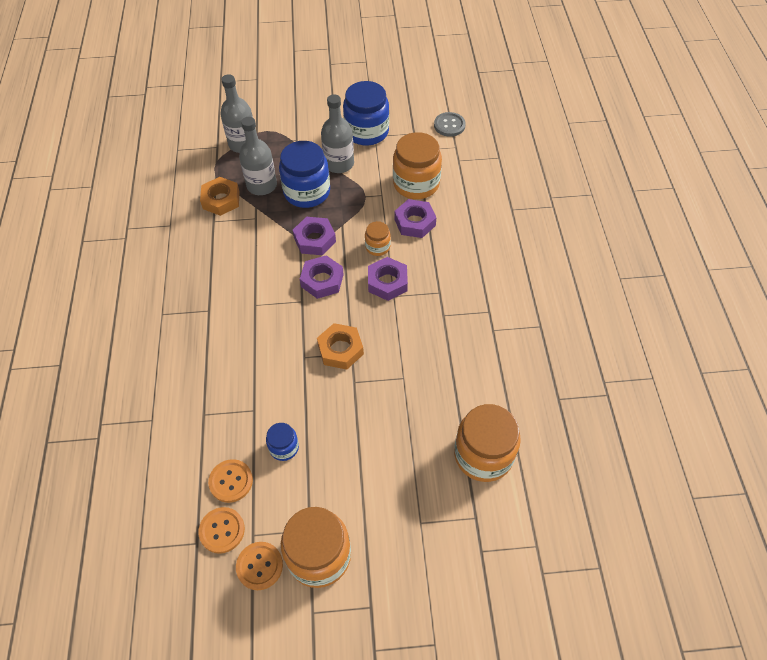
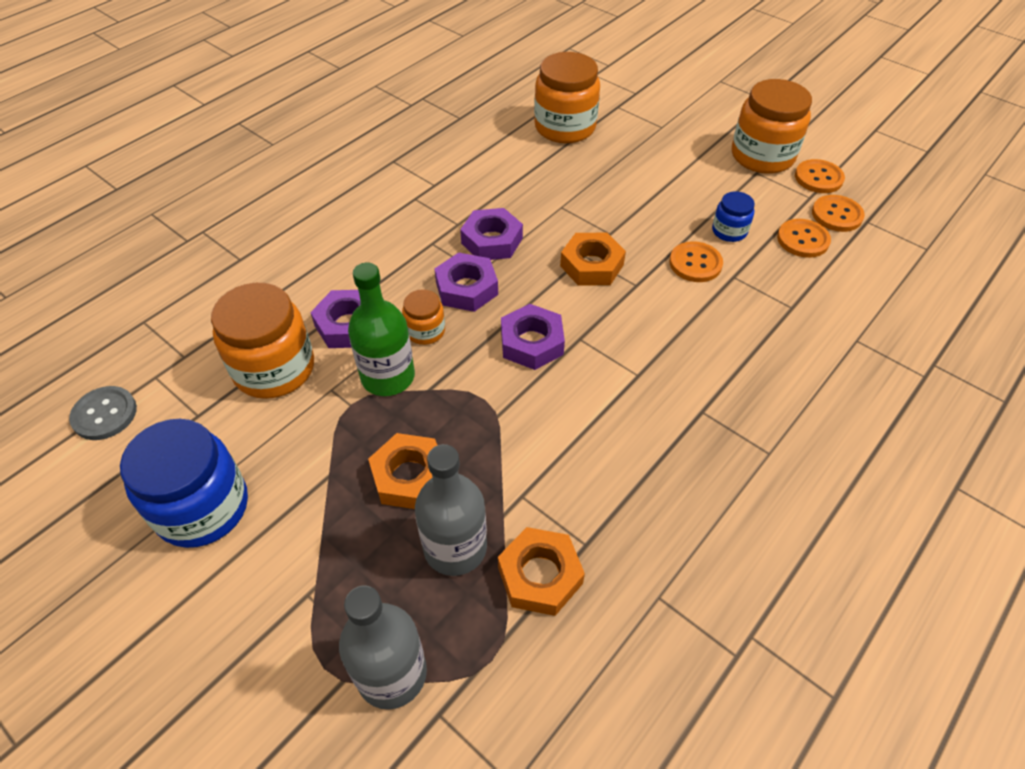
camera: 135 degrees left, 5 degrees down
blue jar [279,141,330,208] -> orange nut [368,433,437,509]
purple nut [293,217,336,255] -> purple nut moved to [460,208,523,260]
grey bottle [321,94,354,173] -> none
none -> green bottle [348,263,415,396]
none -> orange button [669,241,723,282]

